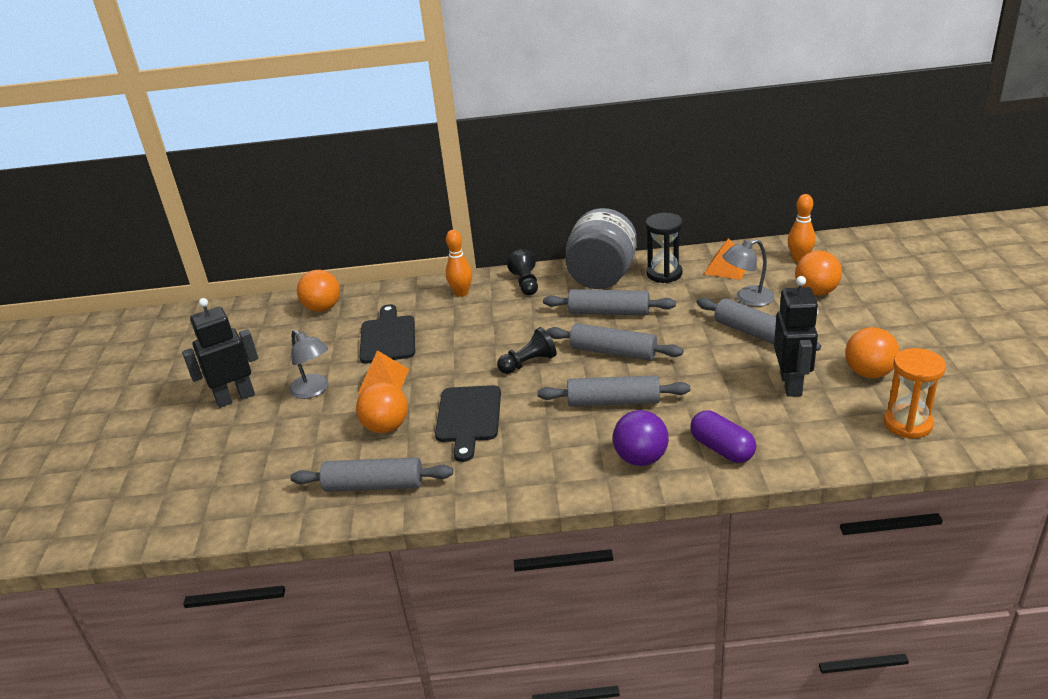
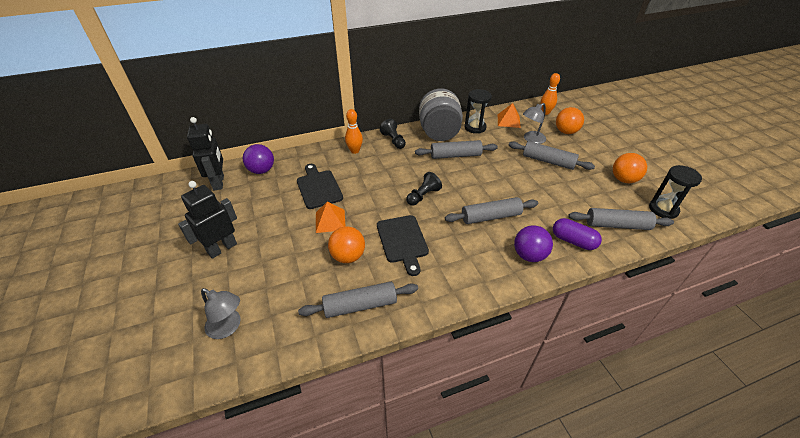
camera: 20 degrees left, 10 degrees up
grey lamp [289,330,329,399] -> grey lamp moved to [201,288,241,339]
orange ball [297,270,340,312] -> purple ball [243,144,274,174]
grey rolling pin [546,323,683,361] -> grey rolling pin moved to [568,208,674,230]
black robot [774,276,818,397] -> black robot moved to [187,117,224,190]
orange hourglass [884,348,946,439] -> black hourglass [649,165,702,219]

